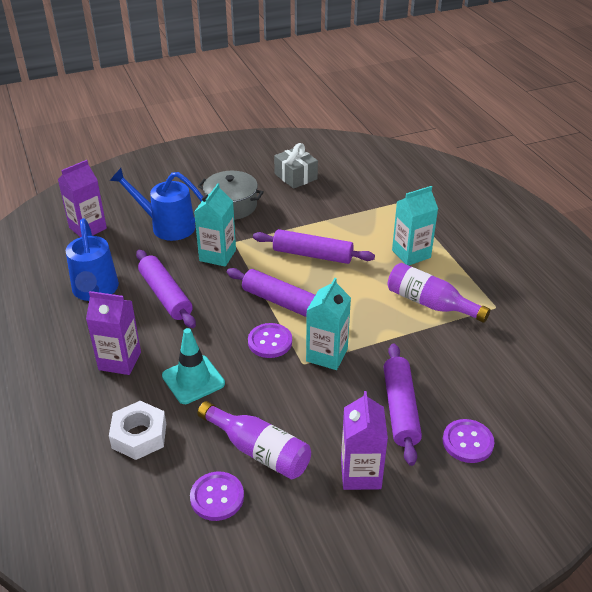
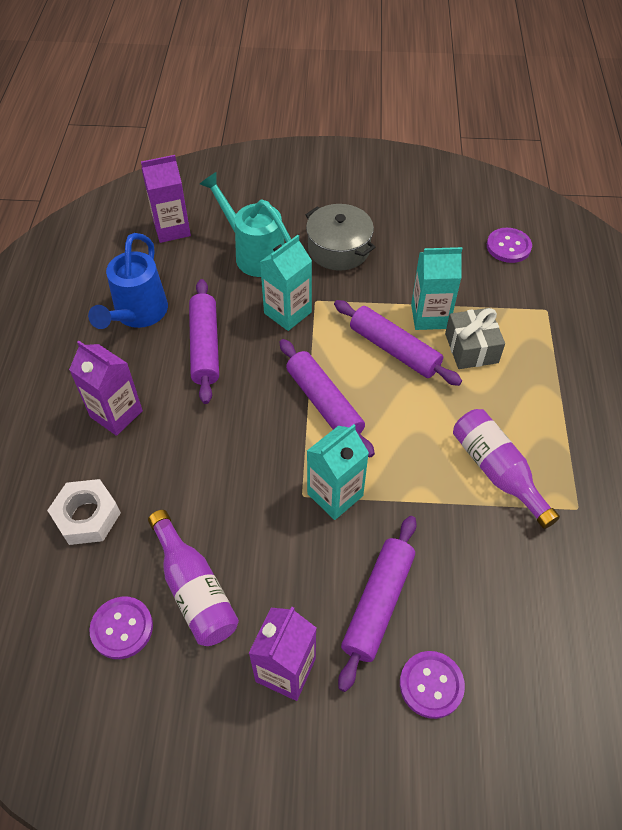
camera: 25 degrees right, 15 degrees up
blue watering can [110,168,203,241] -> turquoise watering can [200,172,291,277]
turquoise traffic cone [162,328,225,404] -> none
purple button [248,323,292,358] -> purple button moved to [487,228,532,263]
grey gift [274,143,318,189] -> grey gift moved to [445,308,505,369]
turquoise carton [392,186,438,265] -> turquoise carton moved to [411,247,462,330]

